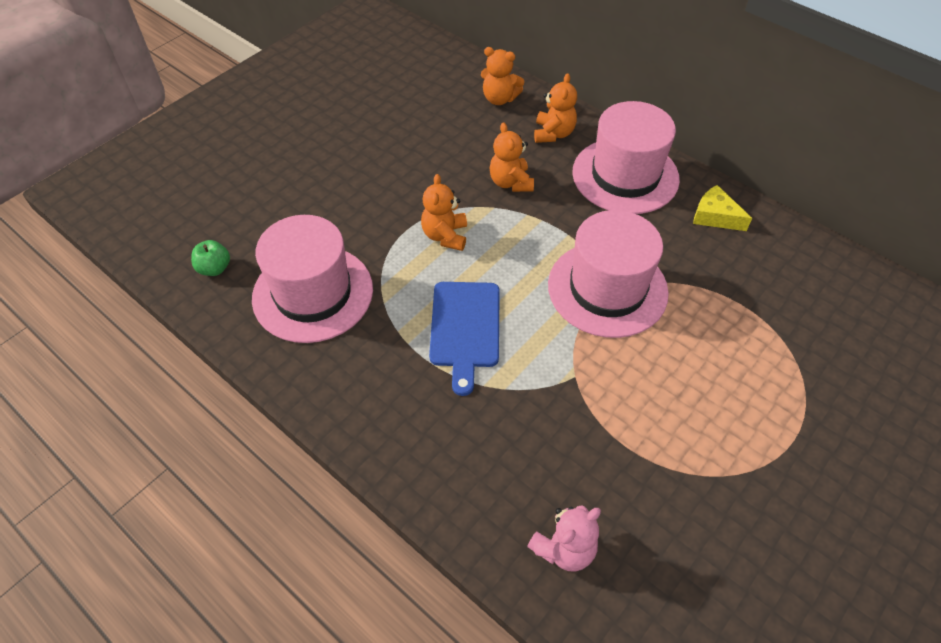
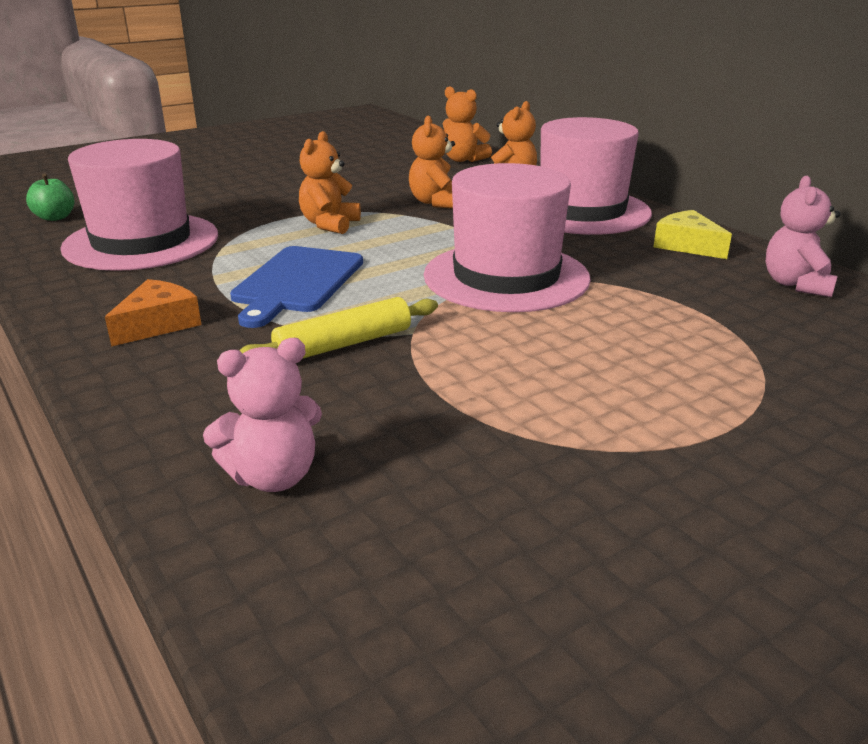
camera: 15 degrees right, 25 degrees down
none -> orange cheese [105,279,201,347]
none -> yellow rolling pin [239,297,438,359]
none -> pink teddy bear [766,176,840,297]

